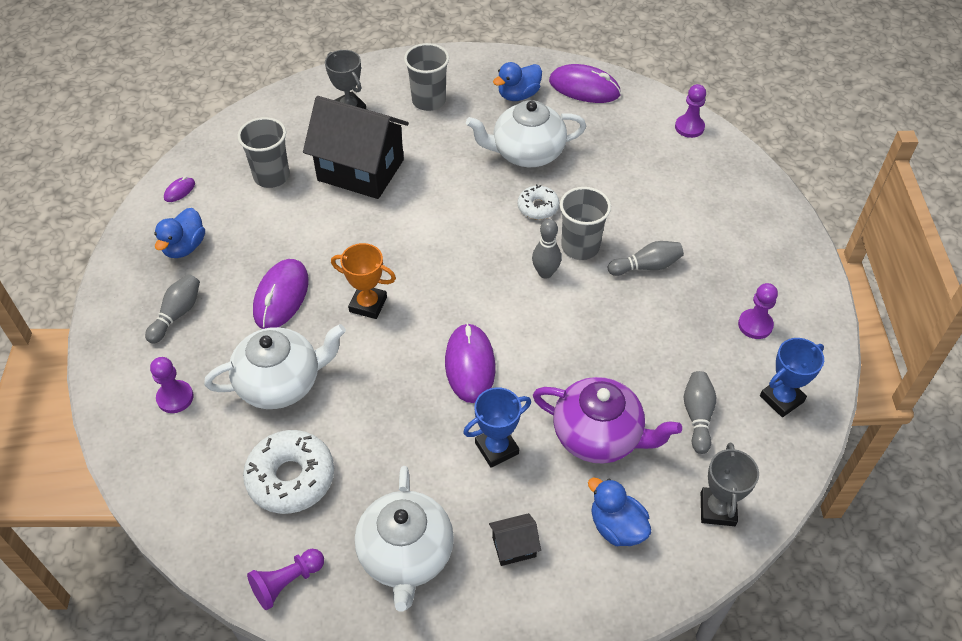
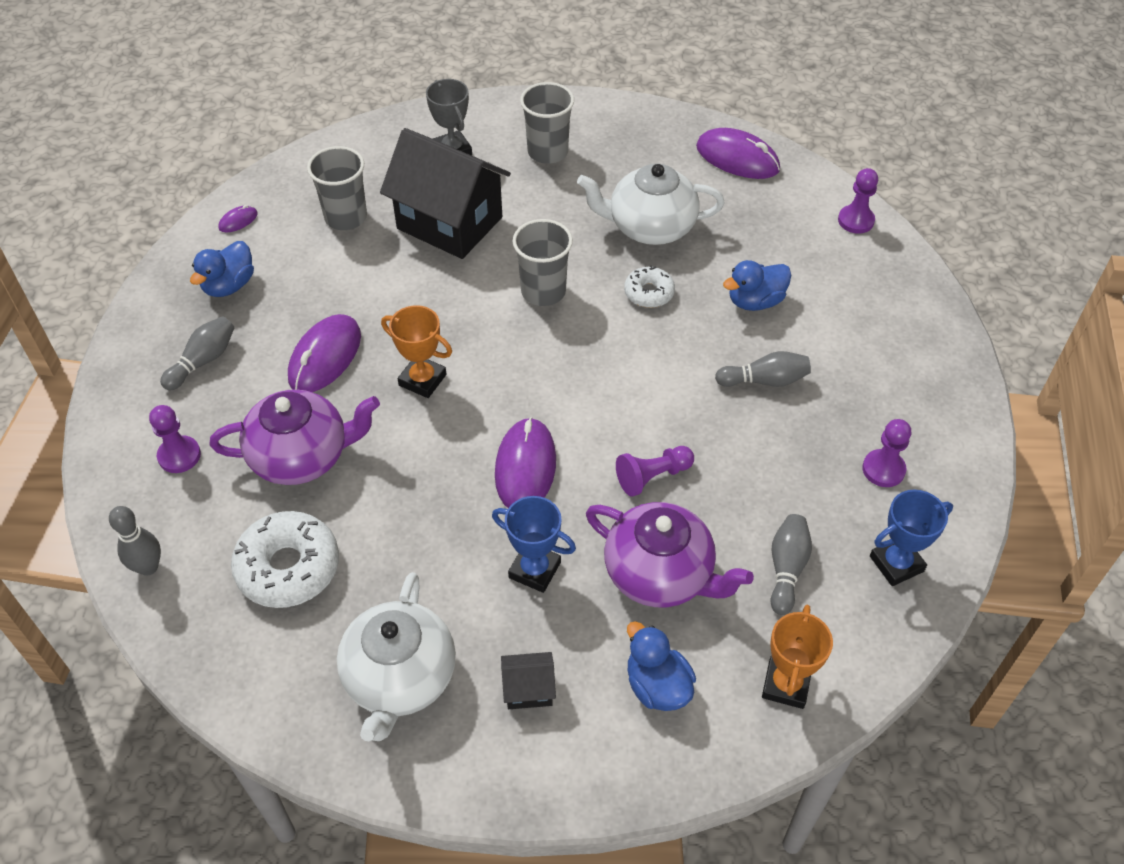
camera: 10 degrees right, 0 degrees up
white teapot [204,324,346,409] -> purple teapot [210,389,380,485]
purple pawn [247,549,324,610] -> purple pawn moved to [616,446,694,497]
blue trophy [463,387,531,468] -> blue trophy turned 45 degrees clockwise [492,496,576,593]
blue duck [493,62,542,101] -> blue duck moved to [723,260,791,311]
grey bowling pin [532,219,561,279] -> grey bowling pin moved to [109,506,161,576]
grey cup [560,187,611,260] -> grey cup moved to [513,219,573,306]
grey trophy [701,443,759,526] -> orange trophy [762,605,833,709]

